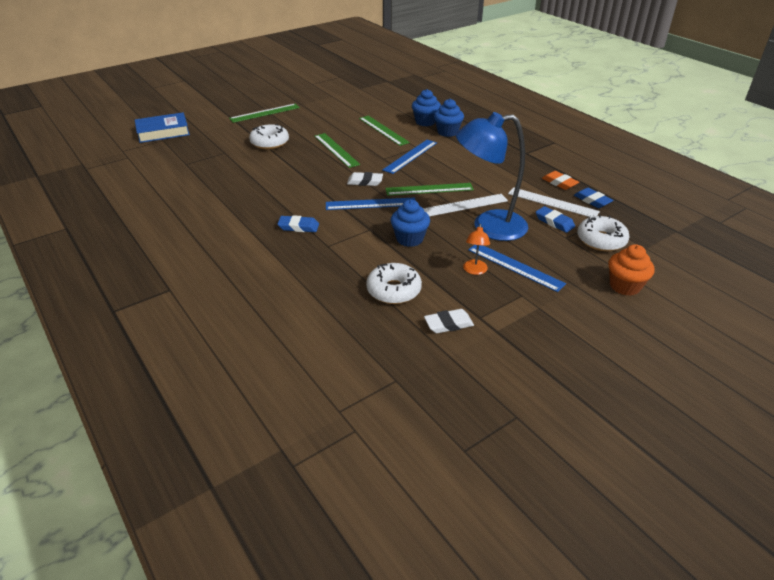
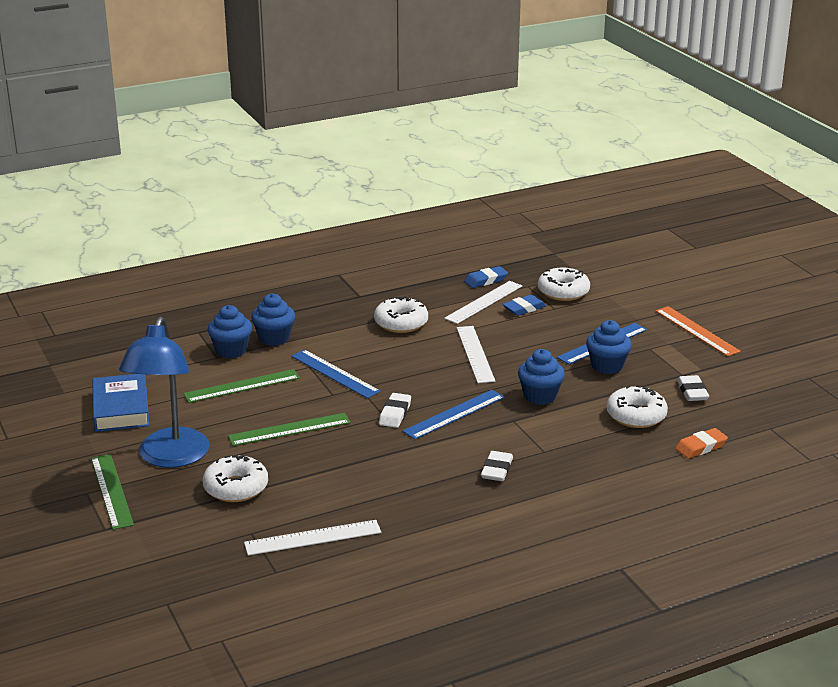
camera: 80 degrees left, 10 degrees down
blue book [135,112,190,143] -> blue book moved to [93,374,149,432]
blue eraser [277,215,319,232] -> white eraser [481,451,513,481]
blue ruler [326,197,416,210] -> blue ruler turned 45 degrees clockwise [403,390,504,439]
green ruler [385,183,474,196] -> none
blue lamp [456,112,528,241] -> blue lamp moved to [119,316,210,468]
orange lamp [463,224,490,275] -> blue cupcake [586,320,632,374]
orange eraser [542,171,579,190] -> orange eraser moved to [675,428,728,459]
orange cupcake [609,244,655,296] -> none
none -> white ruler [244,520,381,556]
none -> white donut [374,297,428,333]
none -> orange ruler [656,306,741,356]

